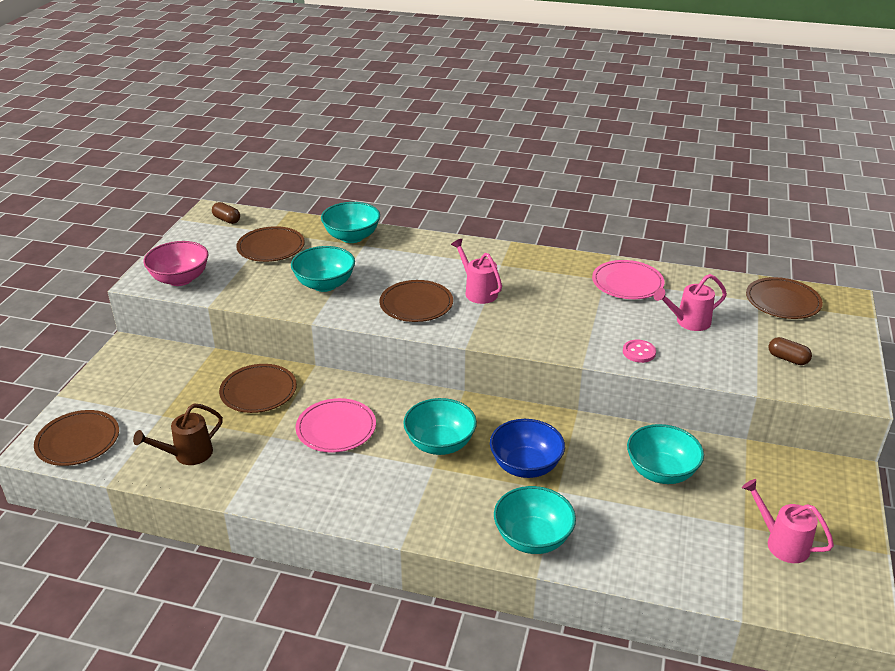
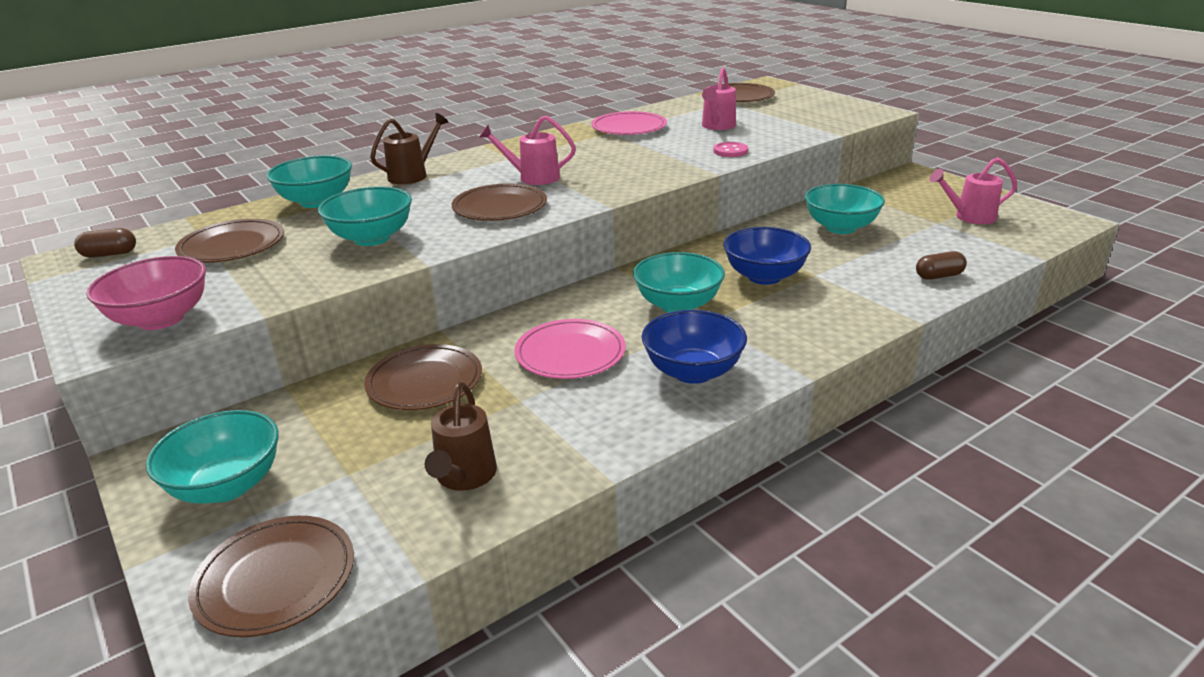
camera: 50 degrees left, 5 degrees down
turquoise bowl [494,486,576,554] -> turquoise bowl moved to [146,410,279,504]
brown capsule [768,337,812,365] -> brown capsule moved to [916,251,967,280]
none -> brown watering can [370,113,448,184]
none -> blue bowl [642,310,747,384]

